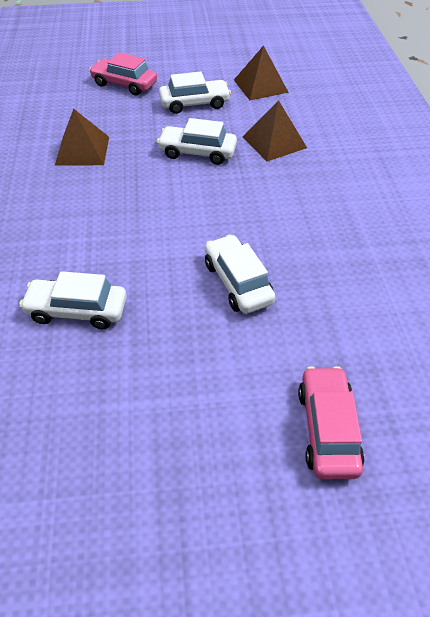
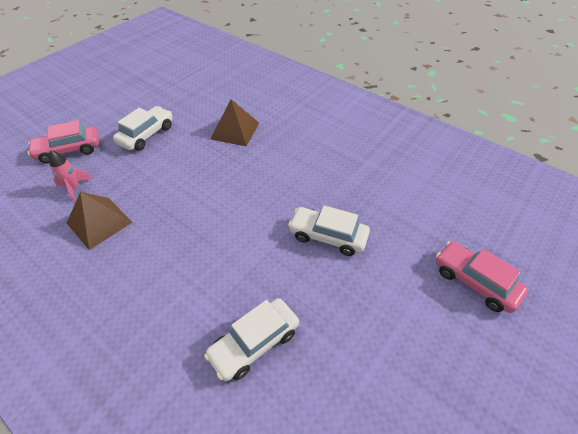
camera: 45 degrees left, 0 degrees up
white car [157,118,237,165] -> none
brown pyramid [234,45,289,100] -> none
none -> pink rocket [49,150,92,202]

